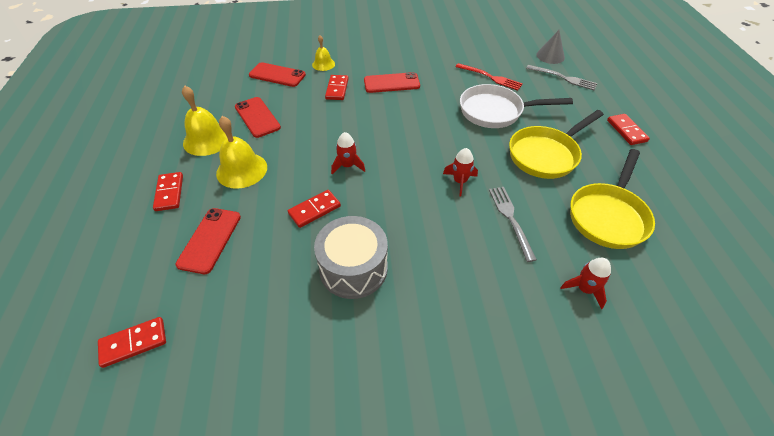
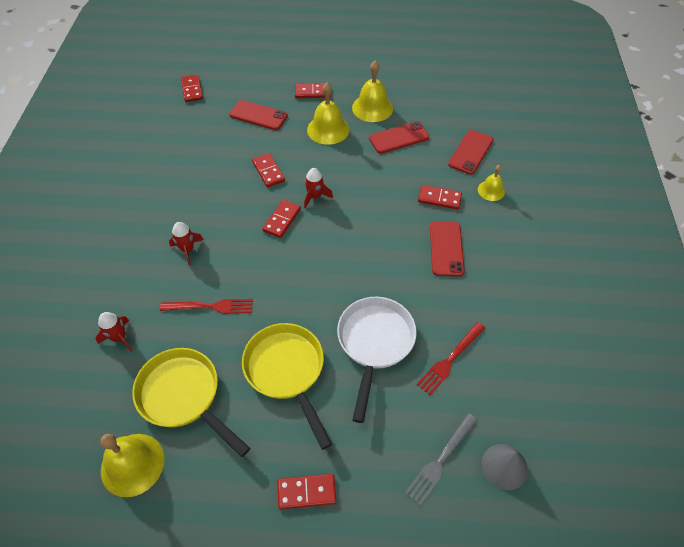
camera: 100 degrees right, 5 degrees up
grey drum [314,216,388,299] -> none
red rocket [443,148,478,196] -> red rocket moved to [169,222,204,265]
grey fork [489,187,537,262] -> red fork [160,299,253,314]
none -> yellow bell [100,434,164,497]
none -> red domino [263,200,301,238]

